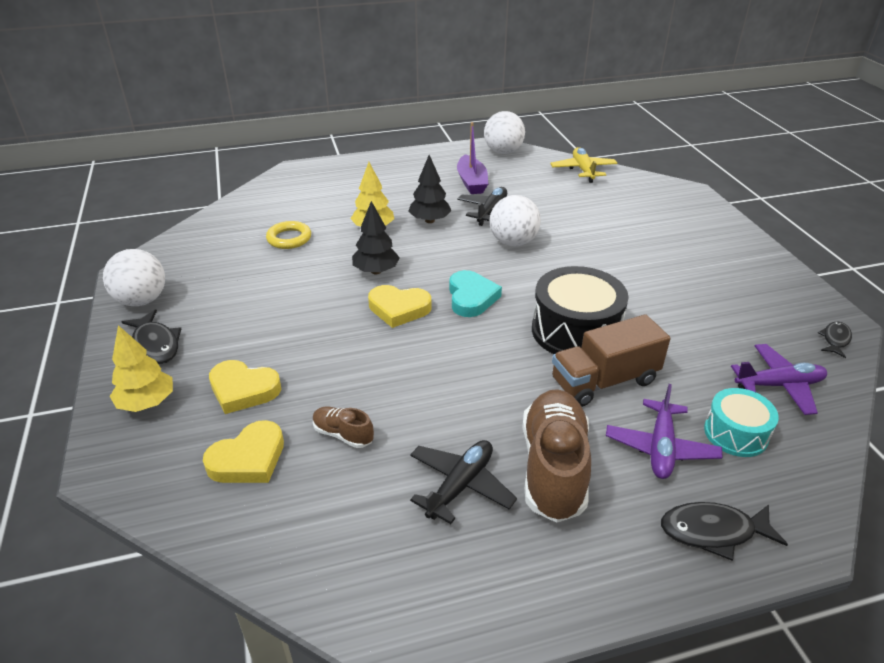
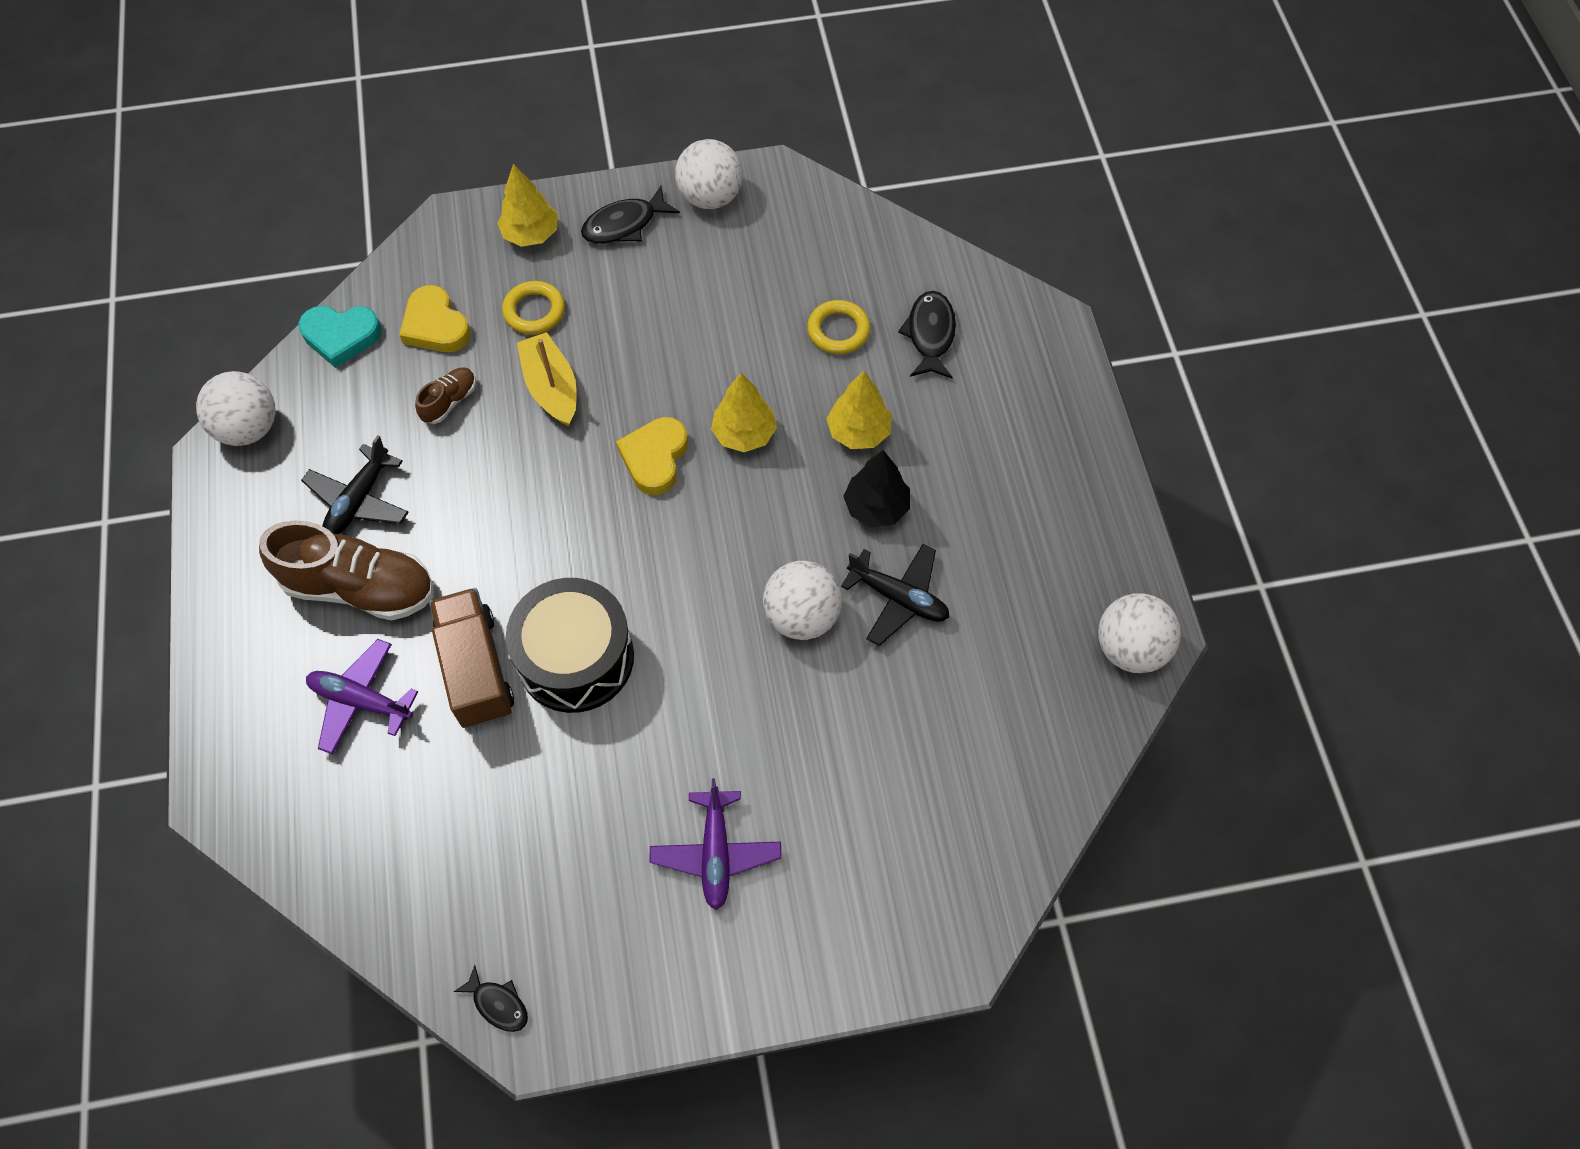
camera: 95 degrees right, 25 degrees up
yellow heart [209,360,281,414] -> yellow ring [502,281,565,335]
black tree [352,201,400,274] -> yellow tree [711,373,777,452]
black plane [410,440,517,524] -> black plane turned 75 degrees clockwise [301,435,409,534]
turquoise heart [449,270,502,317] -> turquoise heart moved to [299,306,382,368]
purple boat [457,122,488,194] -> none
yellow plane [551,147,617,183] -> none
black fish [661,502,788,561] -> black fish moved to [898,291,956,378]
turquoise drum [704,388,779,457] -> none
purple plane [731,344,827,415] -> purple plane moved to [650,778,782,910]
none -> white ball [196,371,276,446]
none -> yellow boat [517,332,577,427]

